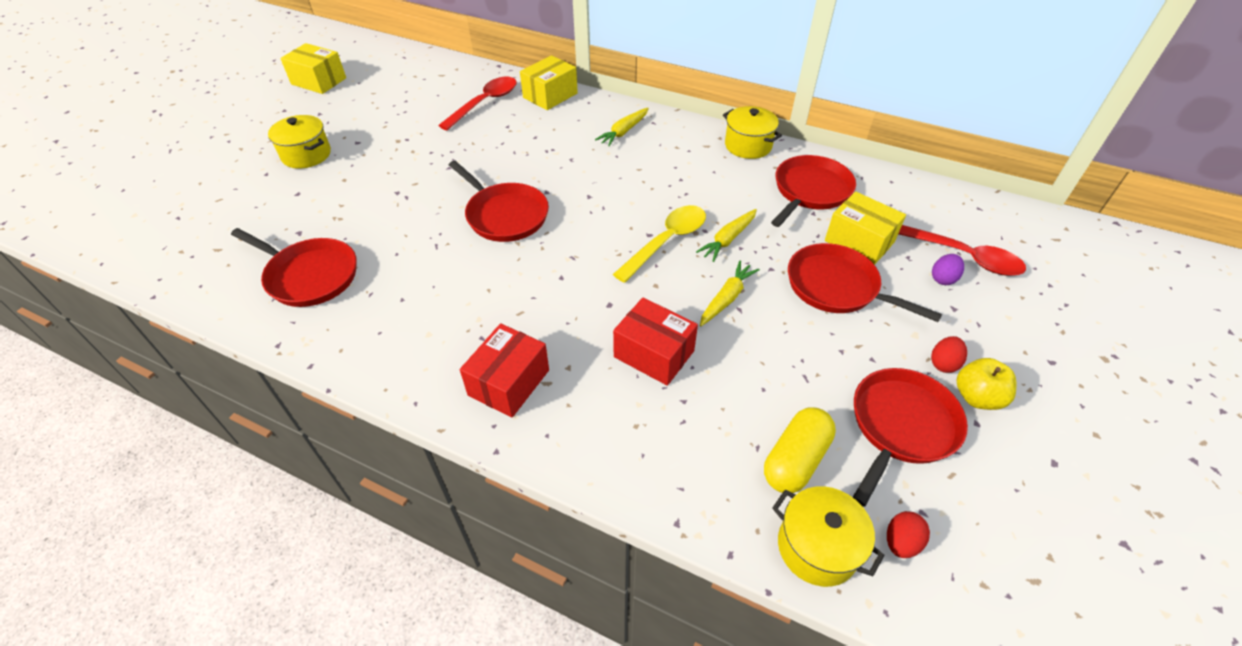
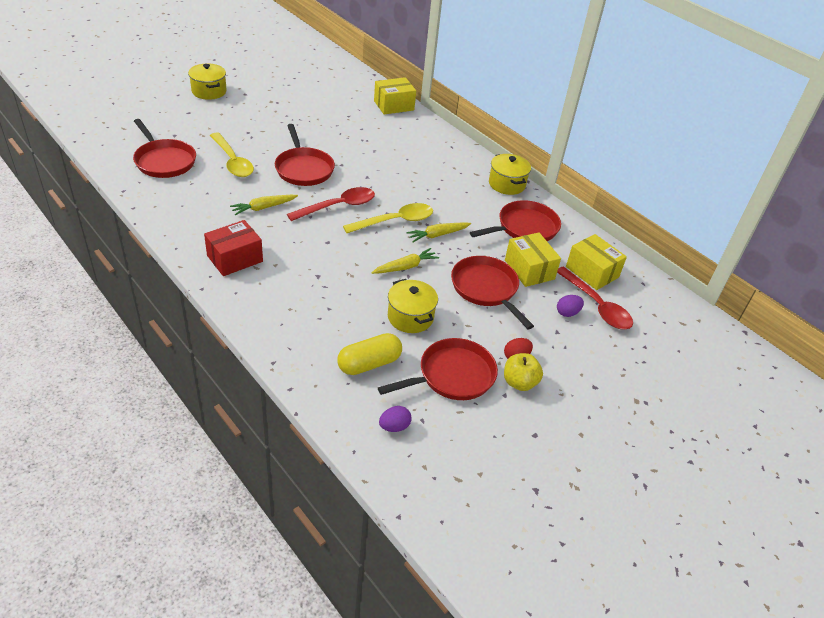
camera: 20 degrees right, 5 degrees down
yellow box [280,43,346,94] -> yellow box moved to [566,234,627,290]
red spoon [438,77,517,130] -> red spoon moved to [287,187,375,221]
yellow carrot [595,108,649,146] -> yellow carrot moved to [230,195,298,215]
red box [613,297,698,386] -> none
yellow pot [772,486,885,587] -> yellow pot moved to [388,279,438,333]
red egg [887,511,930,558] -> purple egg [379,406,412,432]
none -> yellow spoon [210,132,254,177]

